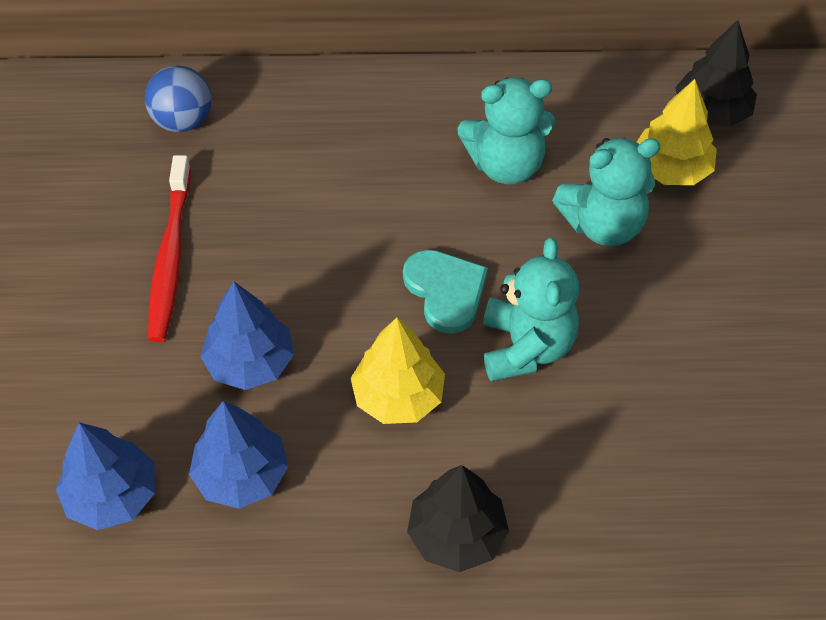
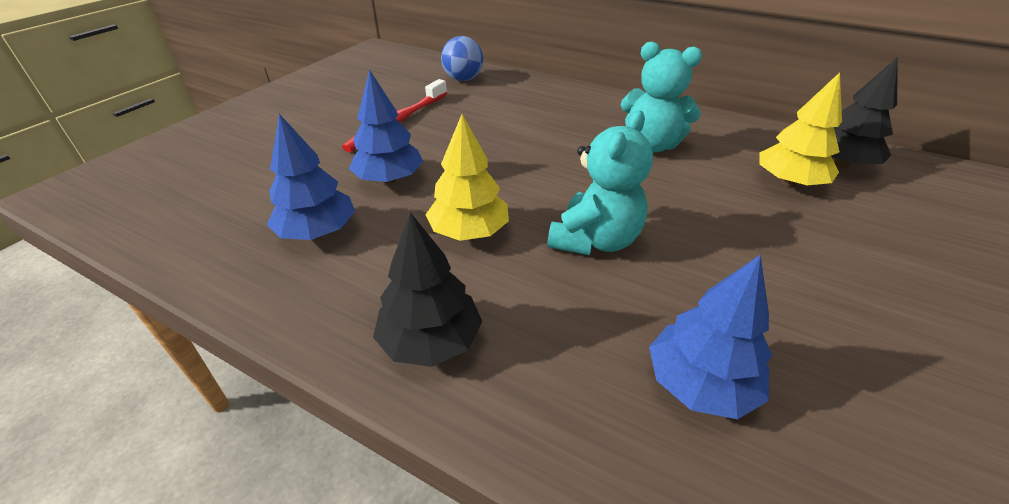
camera: 30 degrees right, 15 degrees down
blue tree [56,422,155,530] -> blue tree moved to [649,255,772,419]
turquoise heart [403,250,488,334] -> none
turquoise teddy bear [552,137,661,246] -> none

